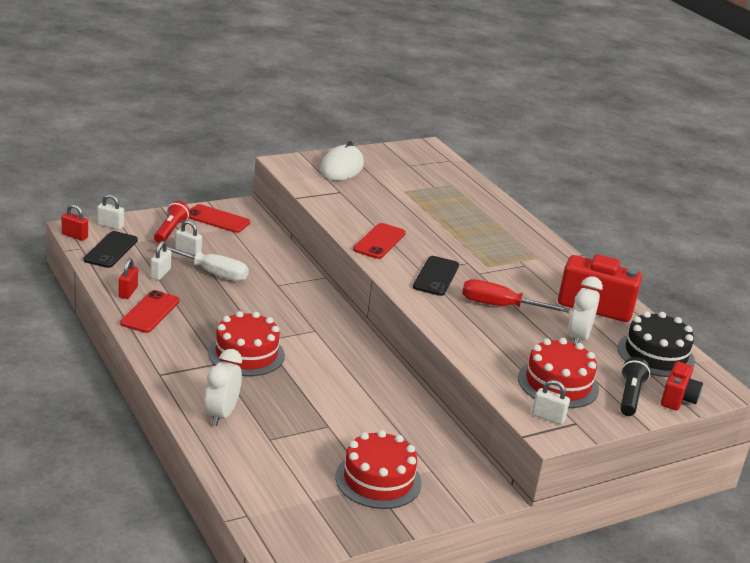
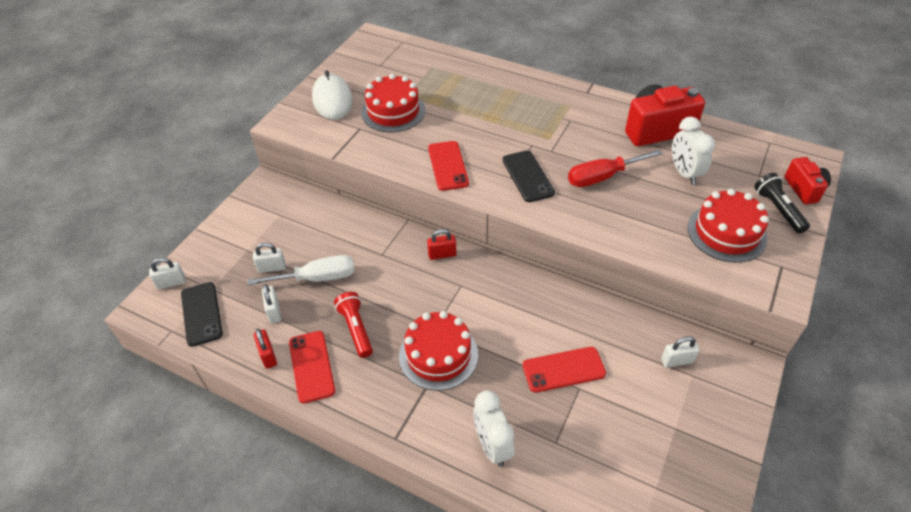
camera: 30 degrees left, 20 degrees up
red padlock [61,204,88,241] -> red padlock moved to [427,229,456,260]
red flashlight [154,201,190,243] -> red flashlight moved to [334,292,373,358]
red phone [189,204,250,233] -> red phone moved to [523,347,606,393]
red cake [335,430,422,509] -> red cake moved to [361,74,425,132]
white padlock [532,380,570,425] -> white padlock moved to [661,336,700,368]
black cake [618,311,695,377] -> none

